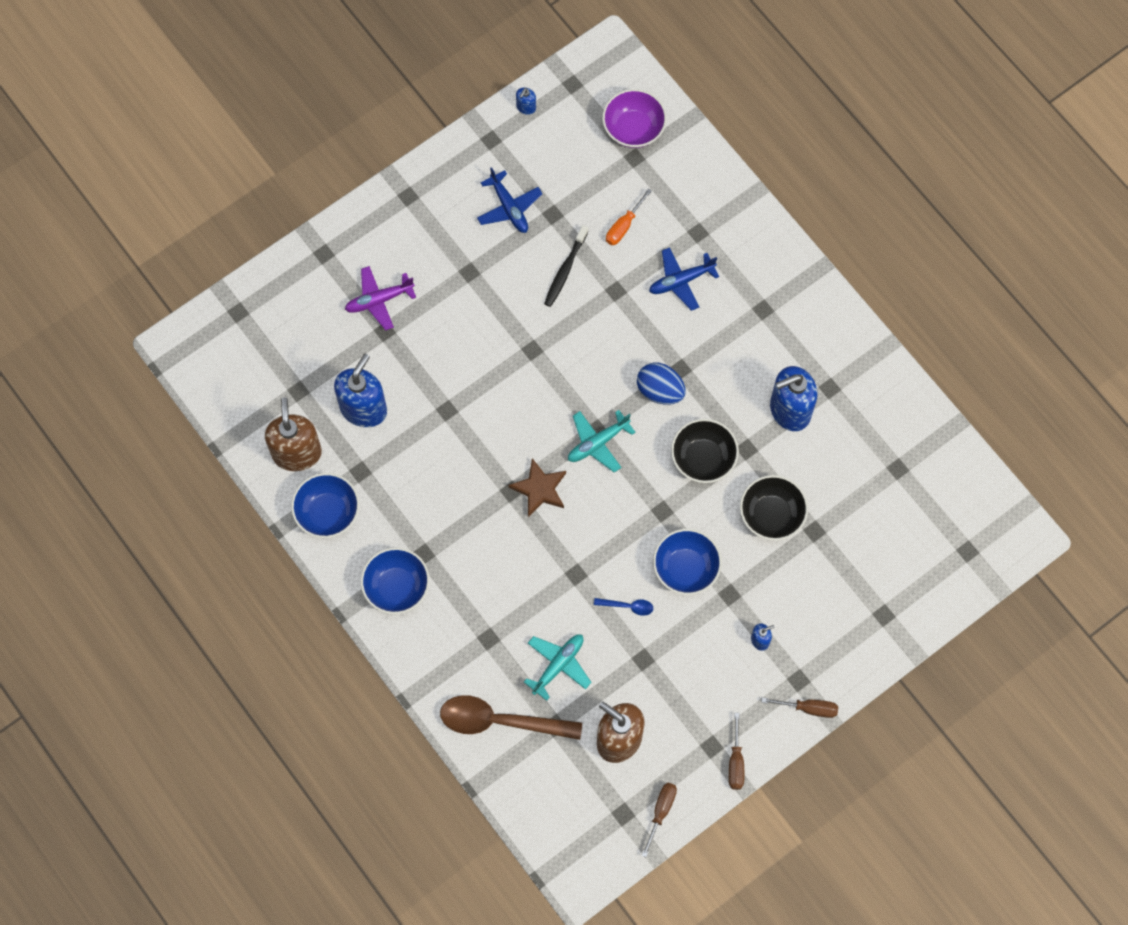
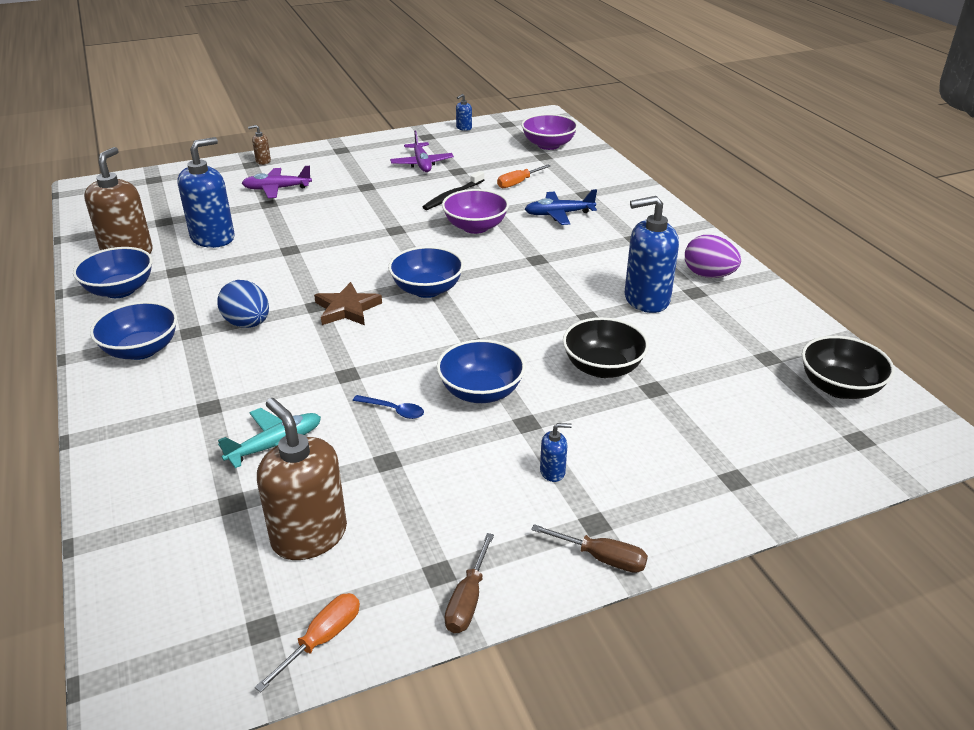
camera: 15 degrees right, 35 degrees down
brown spoon [440,695,582,740] -> none
blue plane [477,167,543,233] -> purple plane [390,130,454,172]
turquoise plane [568,410,636,472] -> blue bowl [388,246,464,298]
blue egg [637,363,685,405] -> blue egg moved to [217,280,269,328]
brown screwdriver [641,783,677,857] -> orange screwdriver [255,593,360,692]
black bowl [671,419,739,483] -> black bowl moved to [802,336,895,399]
none -> brown soap dispenser [248,125,271,165]
none -> purple bowl [442,189,509,234]
none -> purple egg [685,235,741,278]

